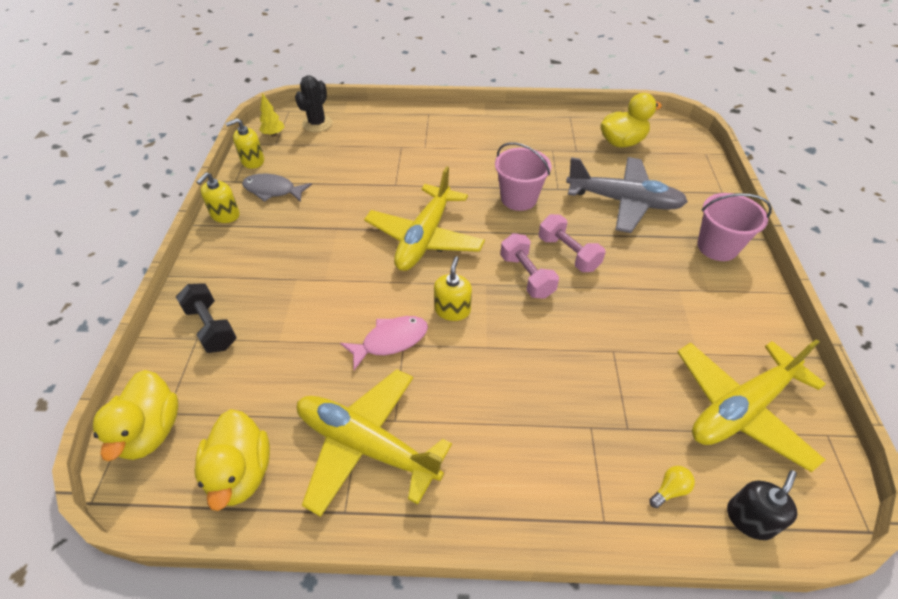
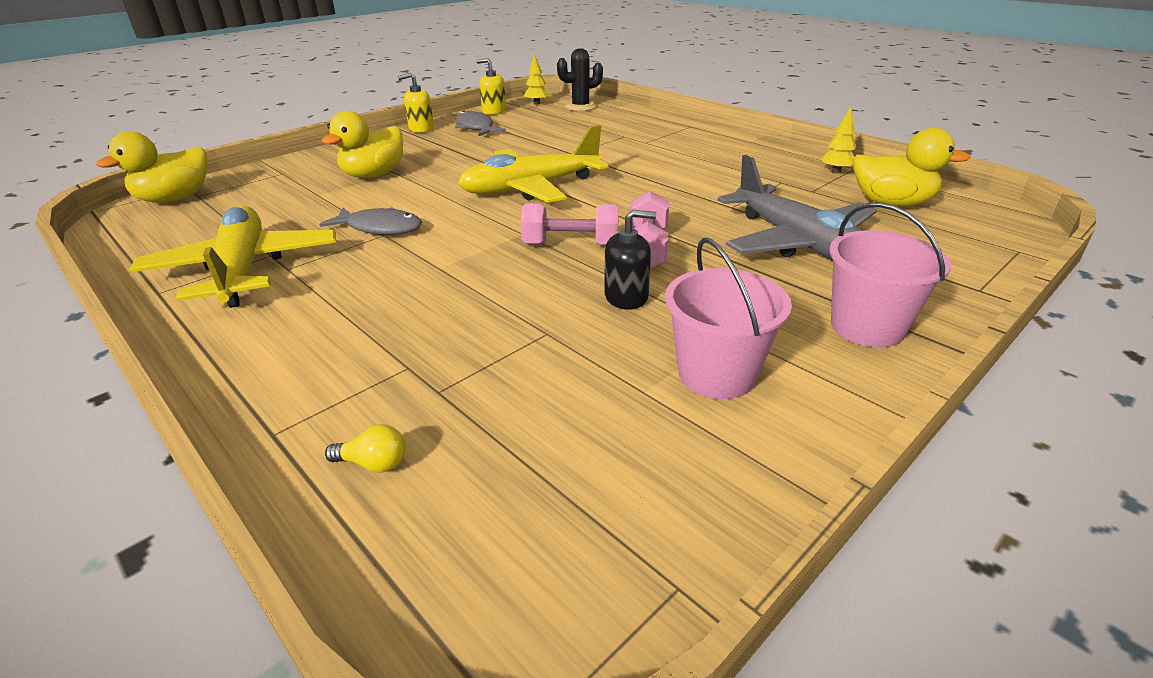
camera: 45 degrees right, 15 degrees down
black dumbbell [176,283,237,353] -> none
yellow duck [194,409,270,511] -> yellow duck moved to [321,111,403,178]
pink fish [340,316,428,370] -> grey fish [319,207,422,235]
yellow soap dispenser [434,256,472,321] -> none
pink bucket [495,142,552,211] -> pink bucket moved to [665,238,792,399]
pink dumbbell [500,233,559,299] -> pink dumbbell turned 75 degrees clockwise [520,203,619,246]
yellow plane [678,339,826,472] -> none
black soap dispenser [727,470,797,540] -> black soap dispenser moved to [604,210,656,310]
none -> yellow tree [820,107,856,173]

